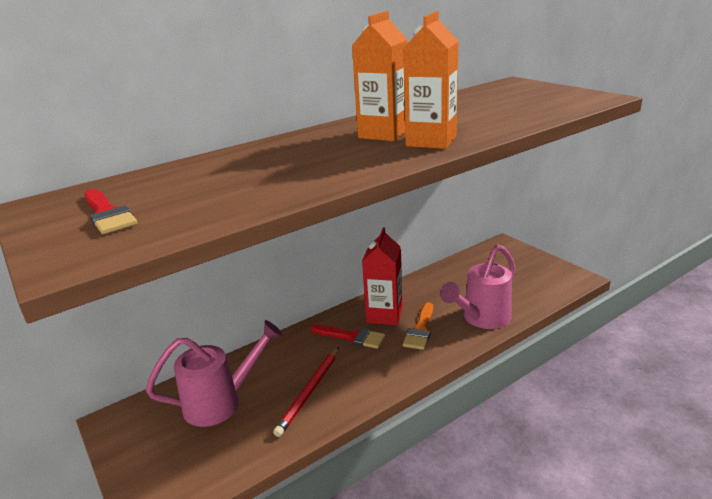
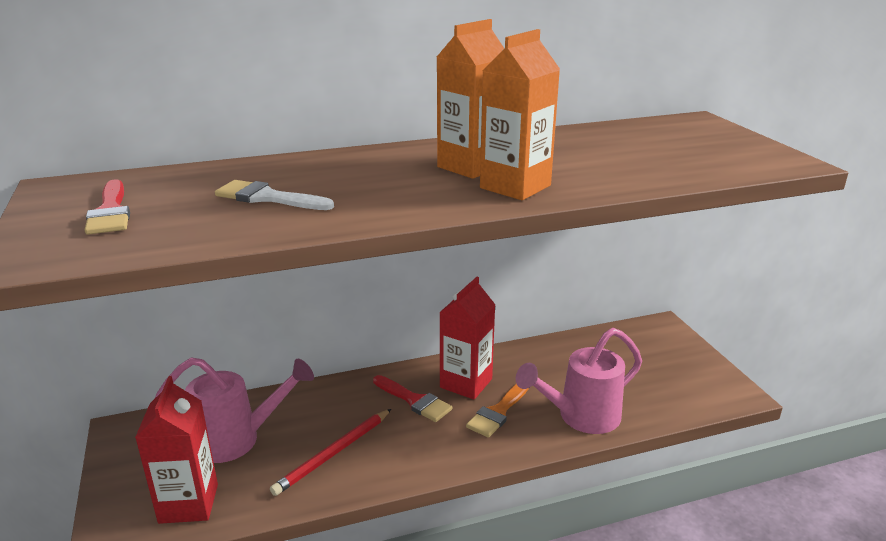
camera: 15 degrees right, 0 degrees up
none -> red carton [135,376,218,524]
none -> white brush [215,180,334,210]

